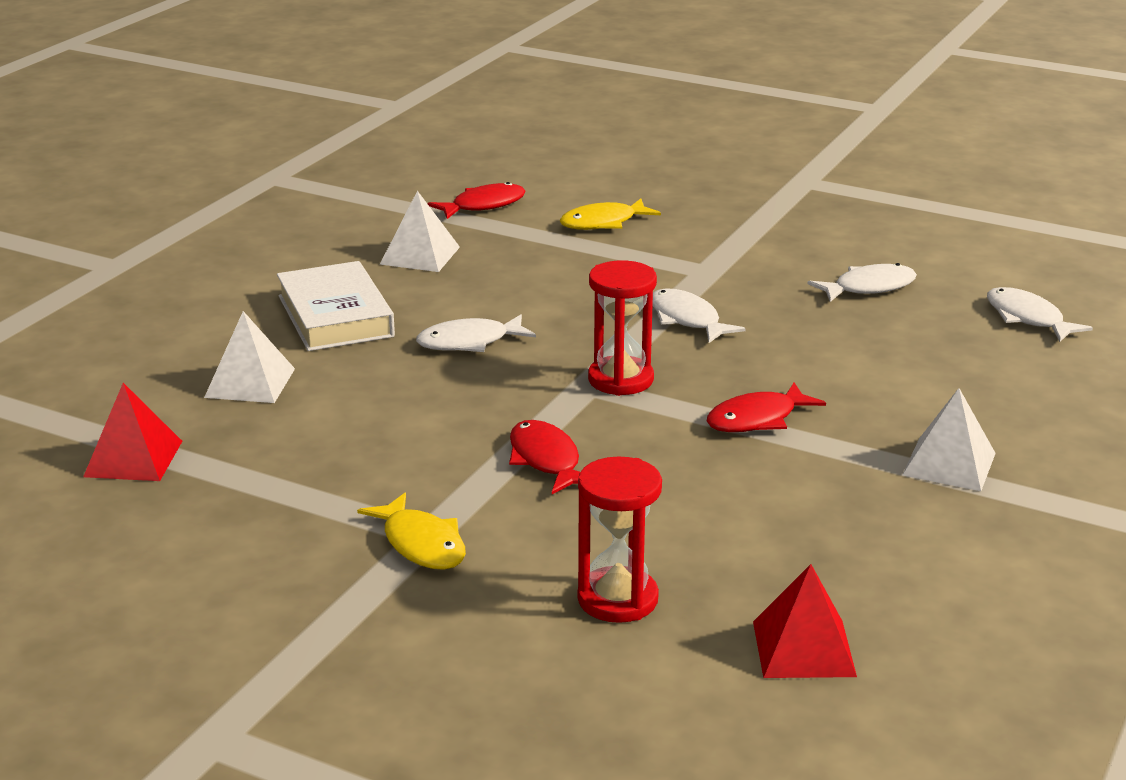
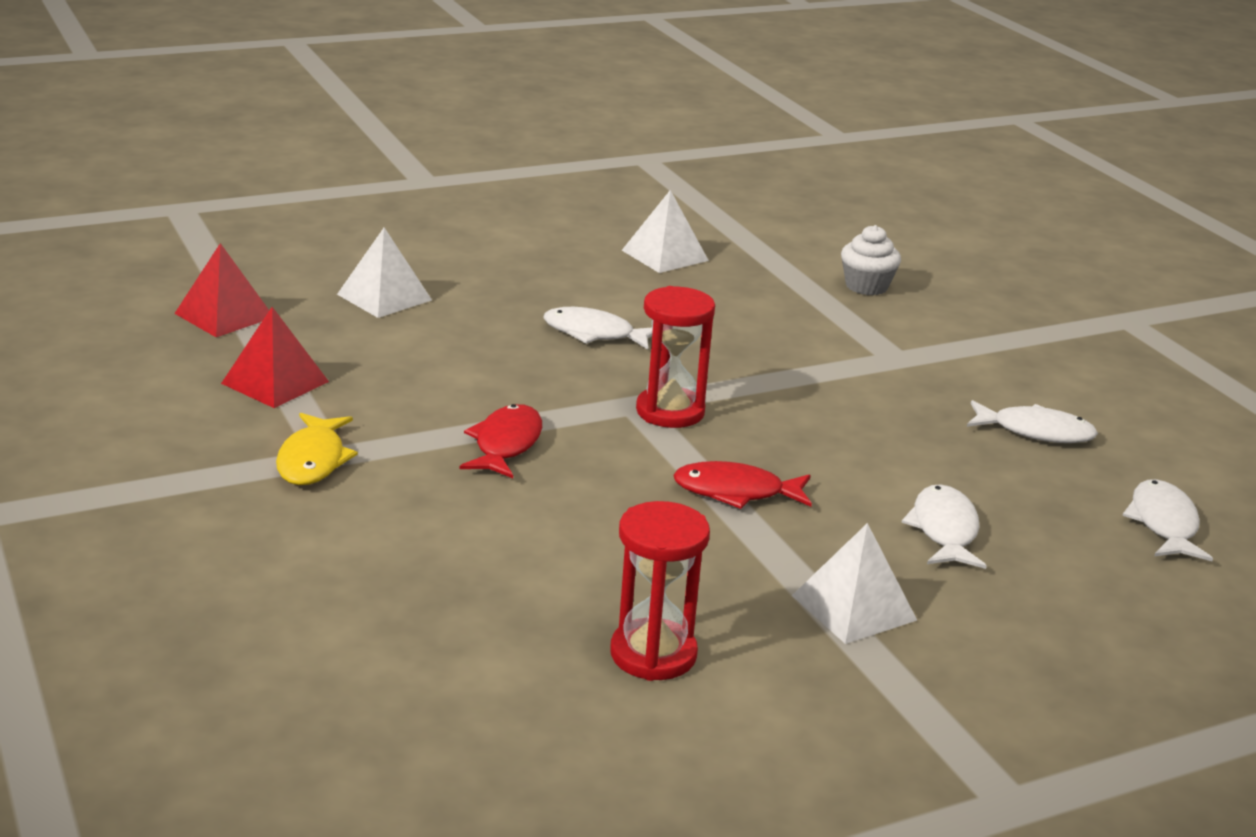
camera: 35 degrees right, 0 degrees up
white book [277,261,395,351] -> none
red fish [427,182,526,219] -> none
yellow fish [559,198,661,230] -> white cupcake [841,225,901,295]
red hourglass [578,456,662,623] -> red hourglass moved to [610,501,710,681]
white fish [652,289,746,343] -> white fish moved to [901,485,987,569]
red pyramid [753,564,857,678] -> red pyramid moved to [221,307,329,408]

